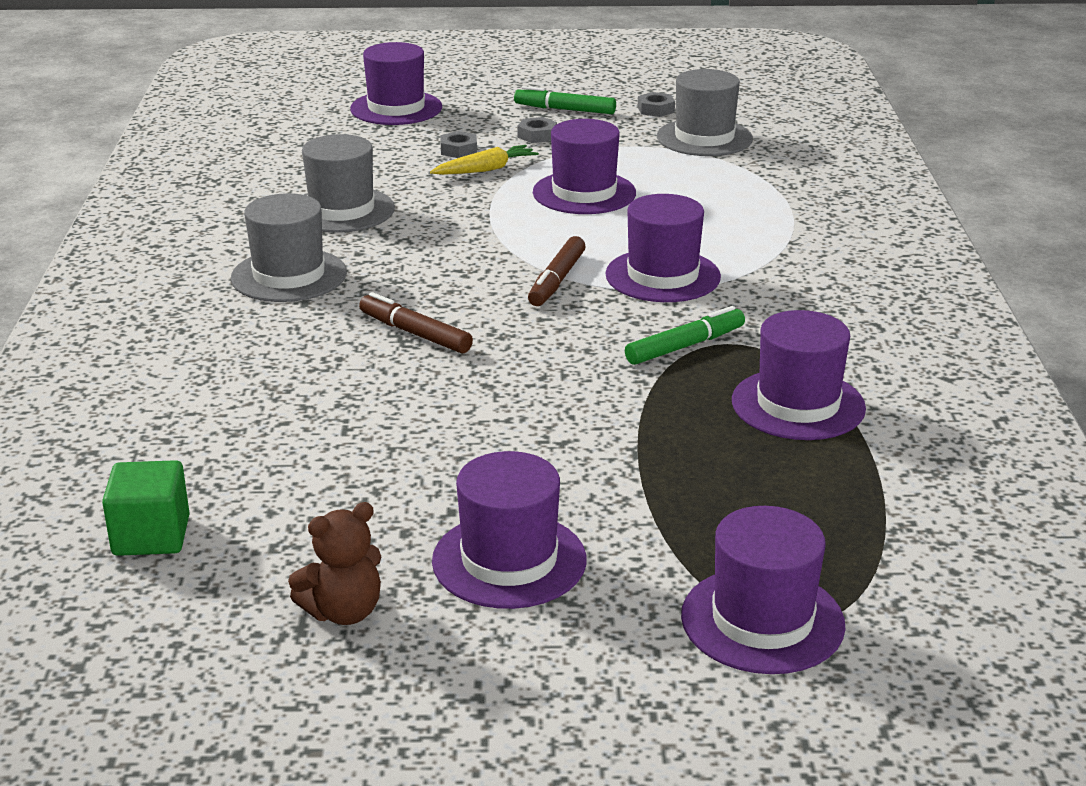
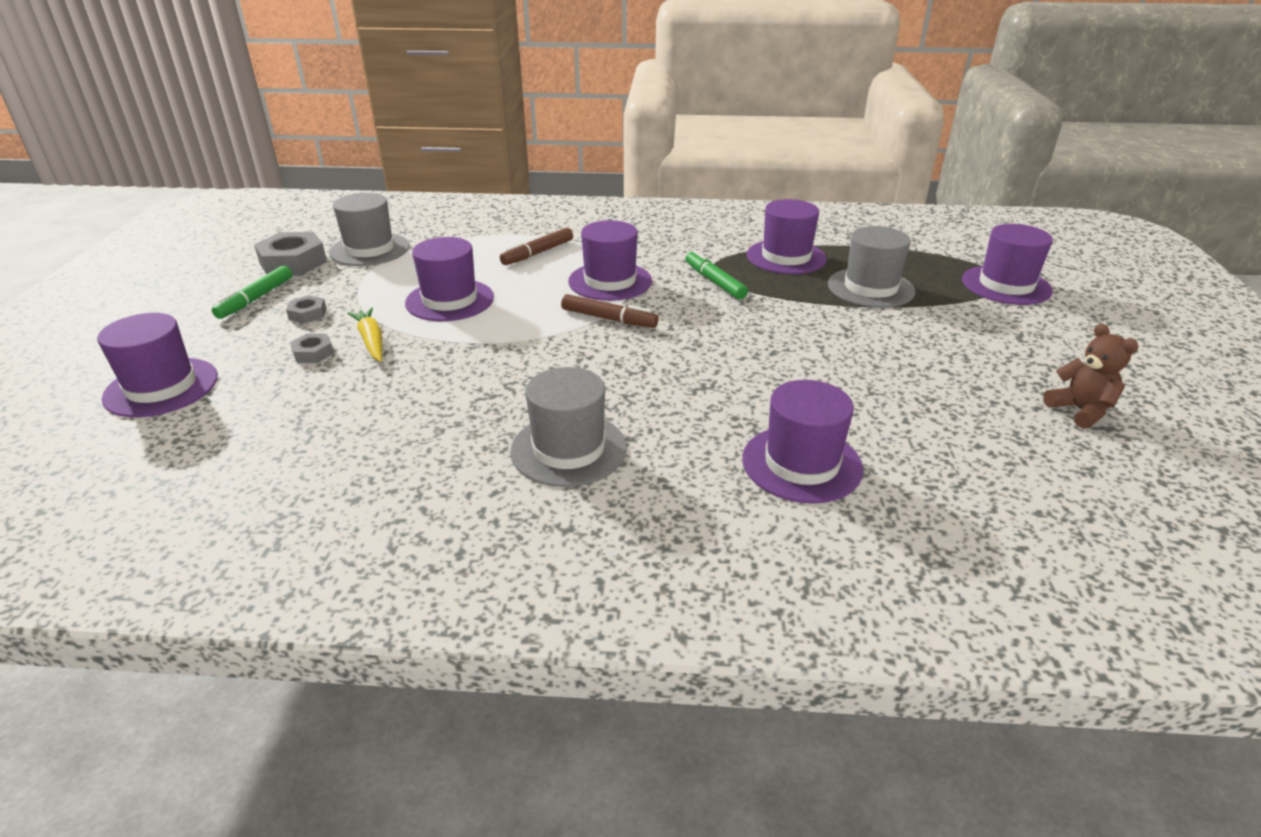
camera: 85 degrees left, 5 degrees up
green cube [102,460,190,556] -> none
grey hat [302,134,395,233] -> grey hat moved to [828,226,915,308]
brown marker [359,292,473,353] -> brown marker moved to [500,228,573,265]
purple hat [432,451,587,609] -> purple hat moved to [742,380,863,504]
grey nut [638,92,675,117] -> grey nut [254,232,327,275], size x1.96

